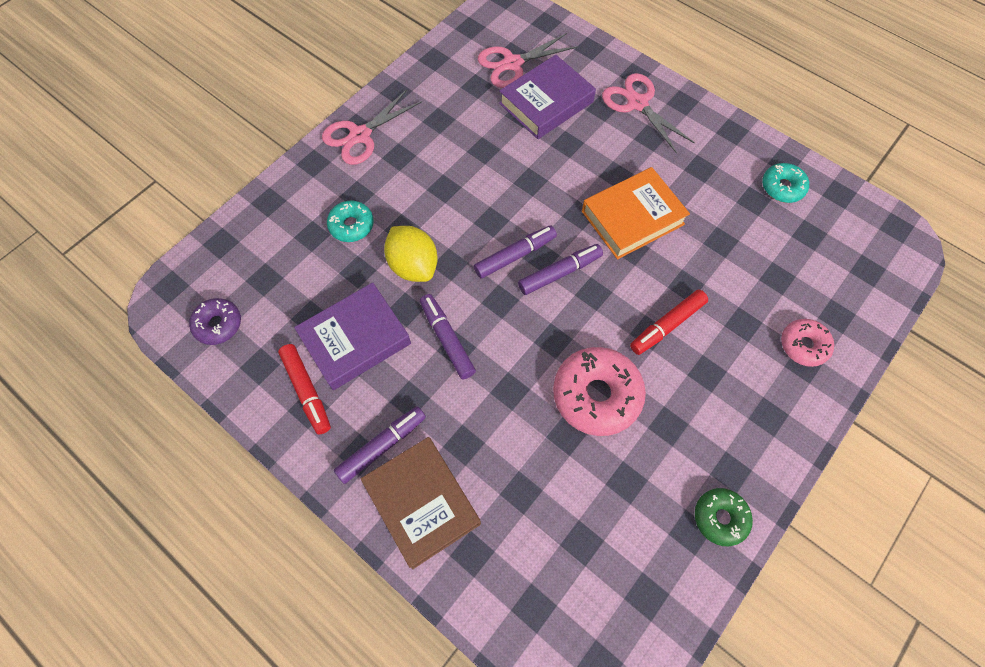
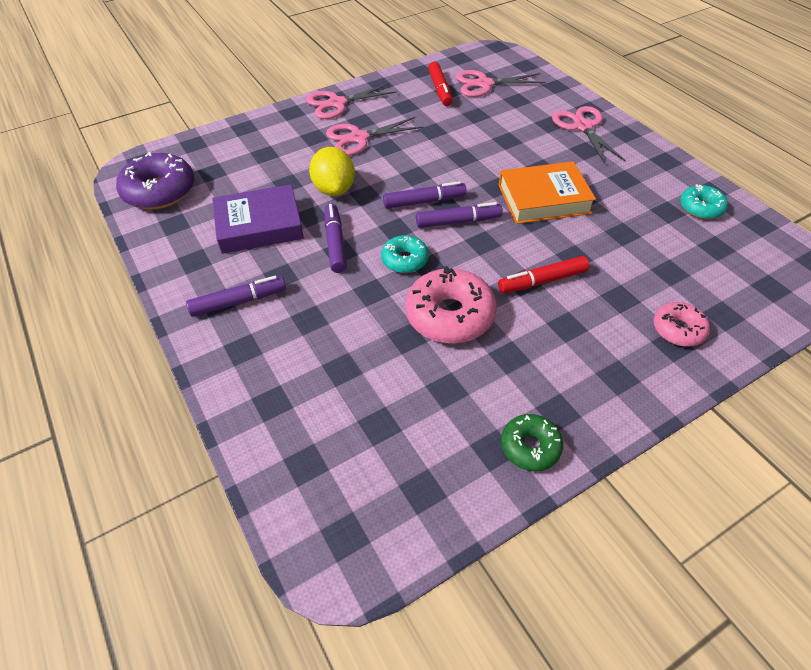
camera: 20 degrees right, 15 degrees down
purple donut [189,298,241,345] -> purple donut [116,152,194,210], size x1.74
red marker [278,344,331,435] -> red marker moved to [428,62,453,106]
turquoise donut [327,201,374,242] -> turquoise donut moved to [381,235,429,273]
brown book [360,437,481,569] -> none
purple book [499,55,596,139] -> none
none -> pink scissors [326,117,423,156]

